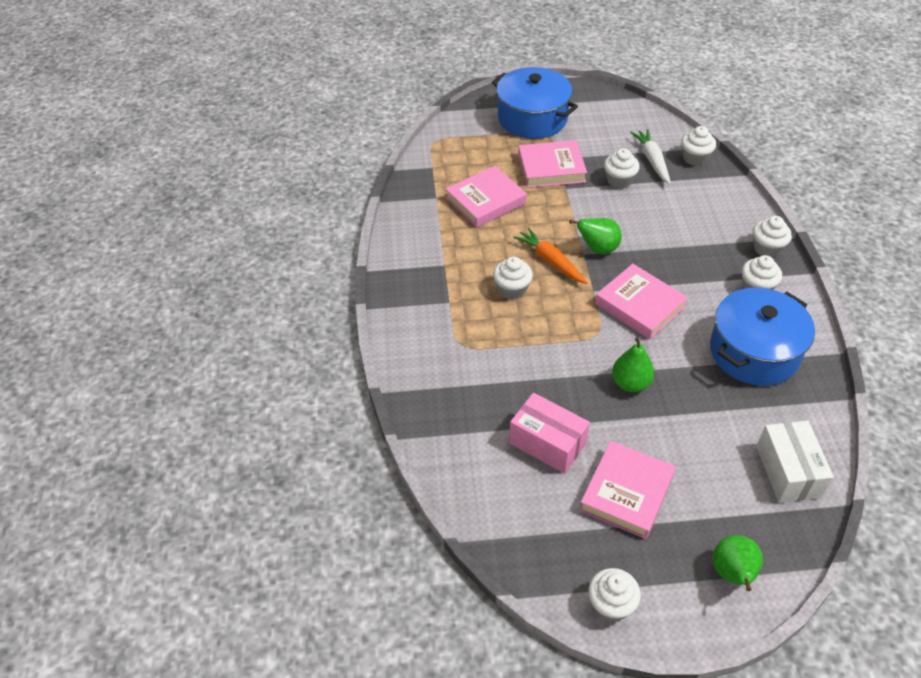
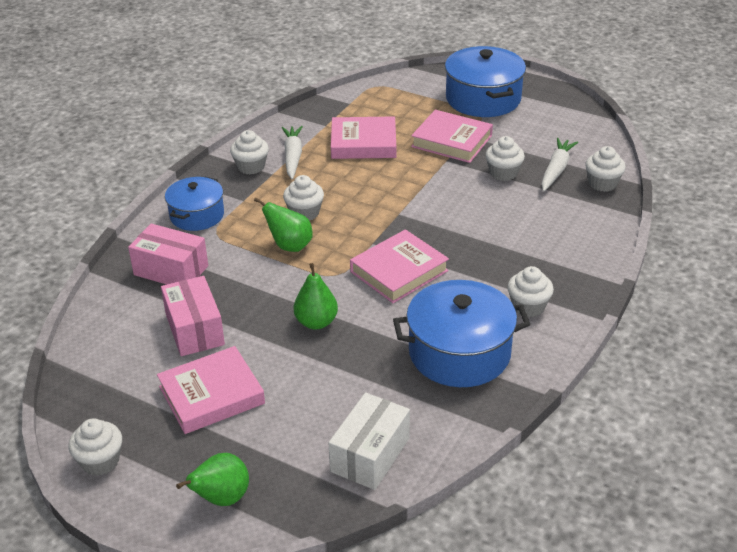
camera: 35 degrees right, 10 degrees down
orange carrot [513,227,588,284] -> none
green pear [569,218,622,254] -> green pear moved to [254,197,313,252]
pink book [595,264,688,339] -> pink book turned 60 degrees clockwise [350,229,449,303]
white cupcake [753,216,792,257] -> white cupcake moved to [230,130,269,174]
none -> pink box [128,224,208,284]
none -> blue pot [165,177,224,231]
none -> white carrot [282,126,303,179]

